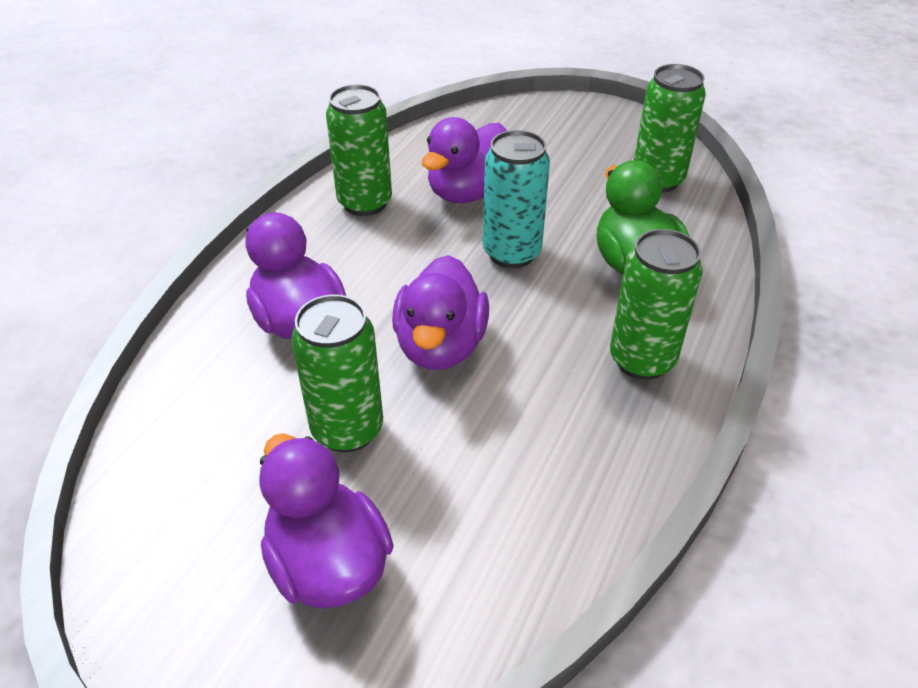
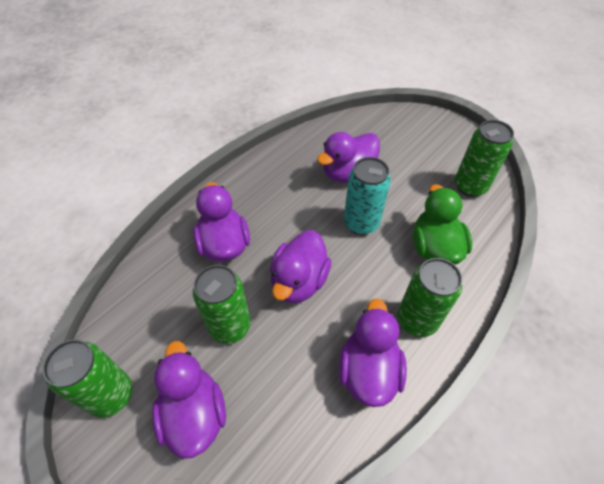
camera: 15 degrees right, 10 degrees up
green can [326,84,392,216] -> green can moved to [43,339,132,418]
none -> purple duck [339,298,407,407]

